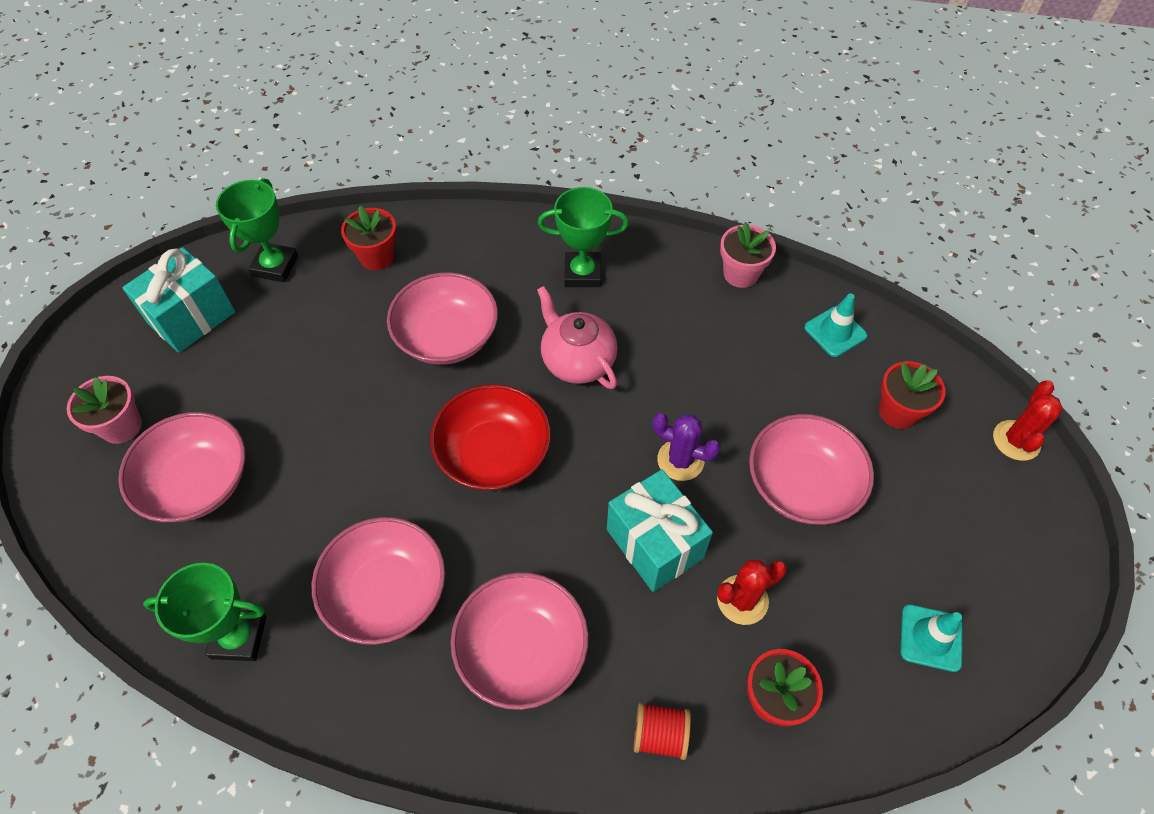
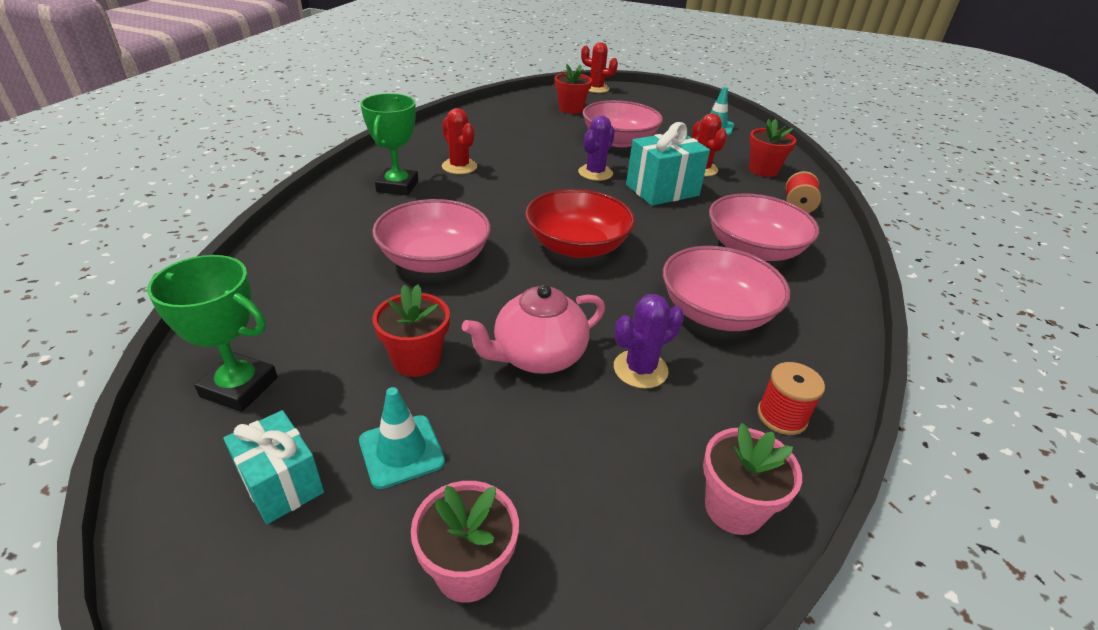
camera: 85 degrees left, 20 degrees down
pink bowl [118,412,246,522] -> none
turquoise gift [122,247,235,353] -> turquoise gift [223,410,324,524], size x0.65
green trophy [143,563,266,661] -> red spool [757,362,825,435]
red flower pot [341,206,397,270] -> red flower pot moved to [373,284,450,377]
pink teapot [537,286,617,389] -> pink teapot moved to [462,284,605,374]
pink flower pot [720,222,776,288] -> pink flower pot moved to [703,423,802,535]
turquoise traffic cone [804,293,867,357] -> turquoise traffic cone moved to [359,387,445,489]
none -> red cactus [442,108,477,174]
none -> purple cactus [614,294,684,389]

